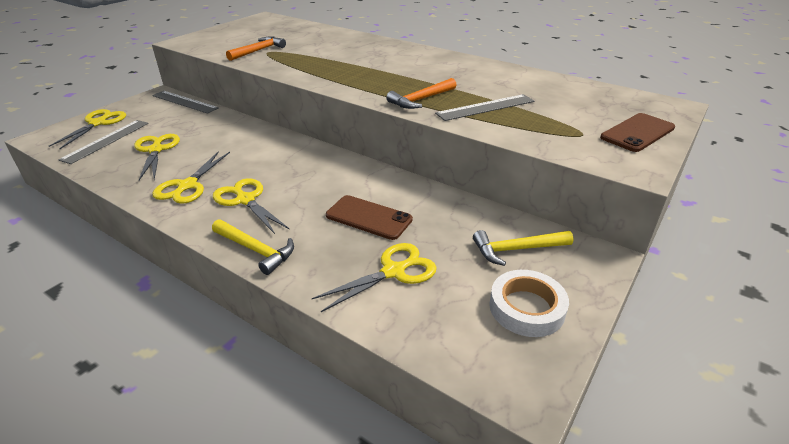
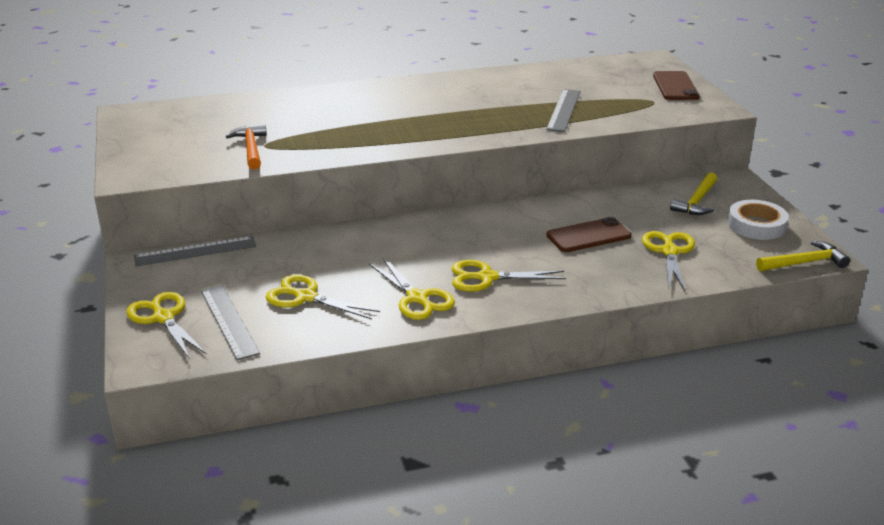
camera: 50 degrees left, 5 degrees down
yellow hammer [212,219,294,275] -> yellow hammer moved to [756,241,850,271]
orange hammer [386,78,457,109] -> none

